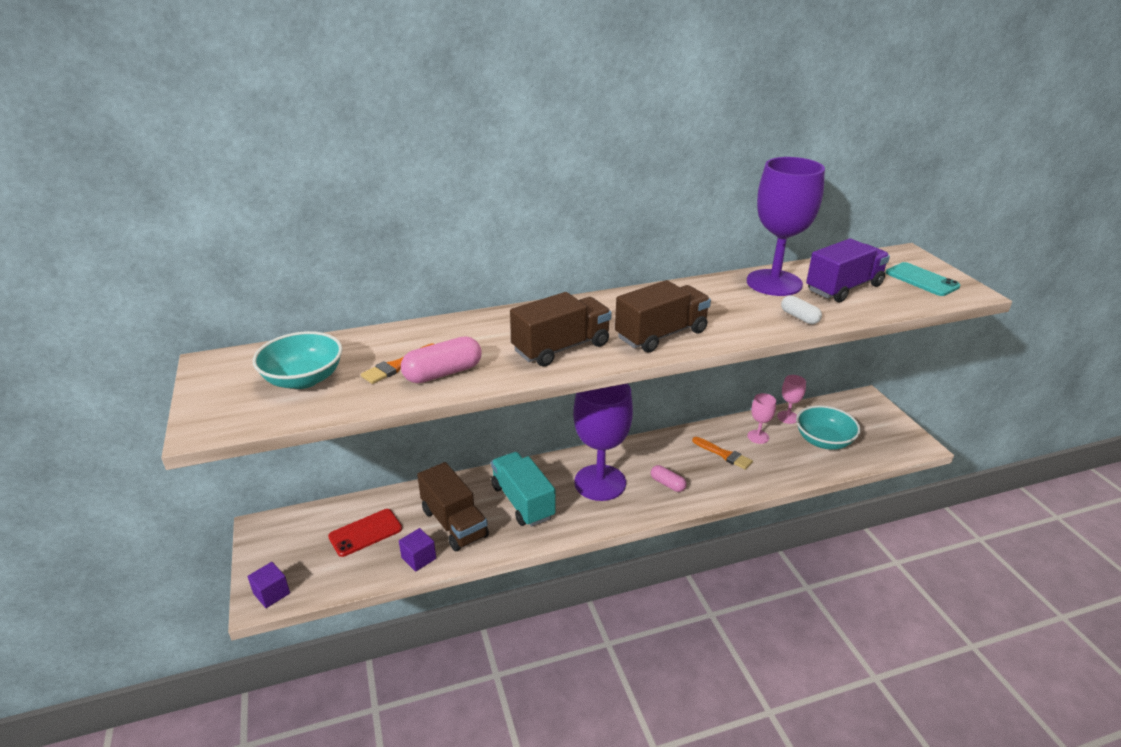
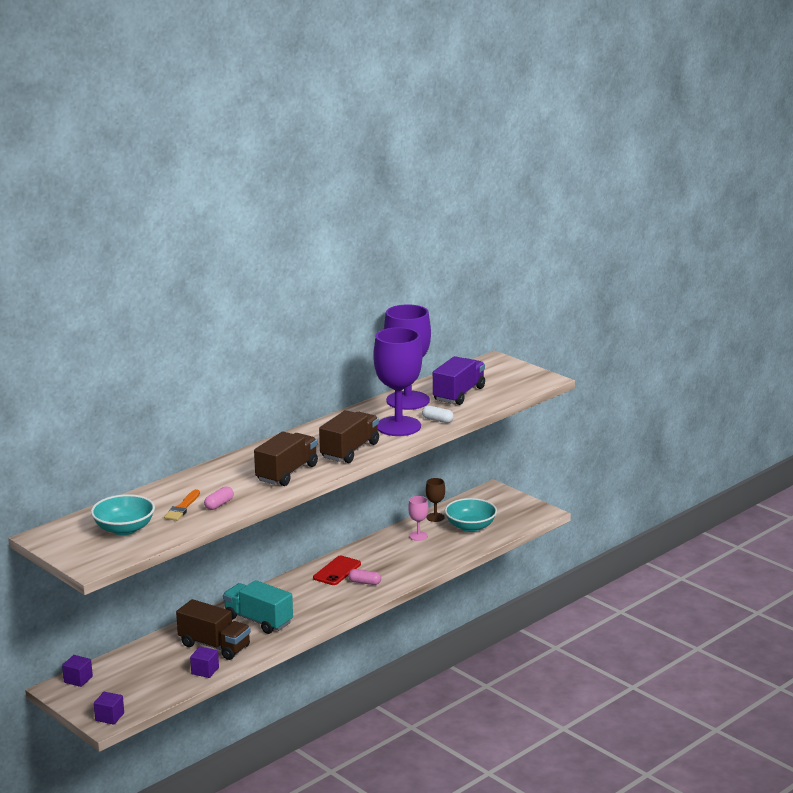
camera: 25 degrees left, 10 degrees down
red phone [328,509,402,557] -> red phone moved to [313,556,361,585]
pink capsule [401,336,481,383] -> pink capsule [204,486,234,510], size x0.61
purple goblet [573,384,633,501] -> purple goblet moved to [373,327,422,436]
orange brush [692,437,753,470] -> none
pink goblet [777,375,806,424] -> brown goblet [426,478,445,522]
turquoise phone [886,262,960,296] -> none
none -> purple cube [62,655,93,687]

